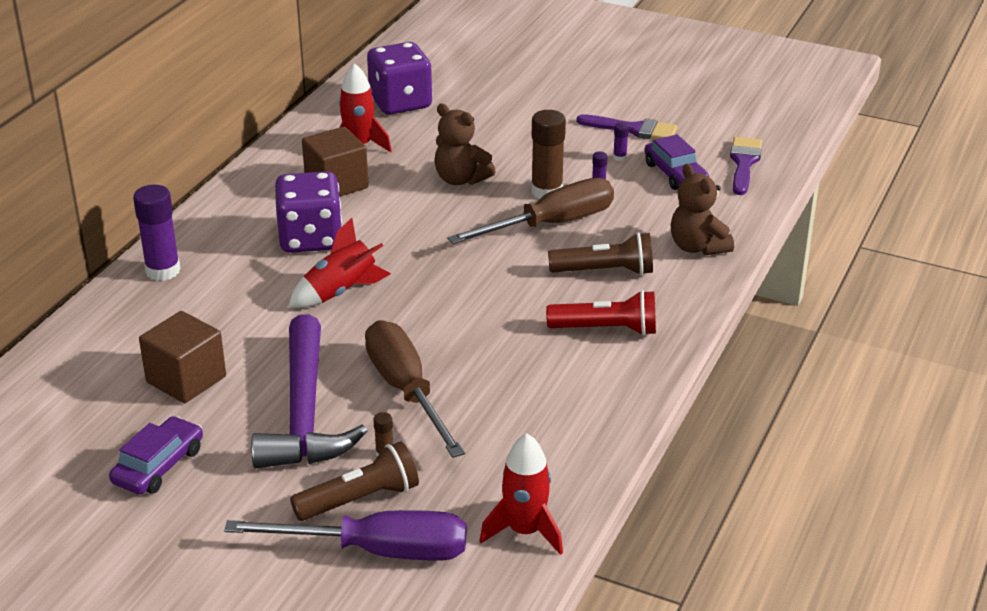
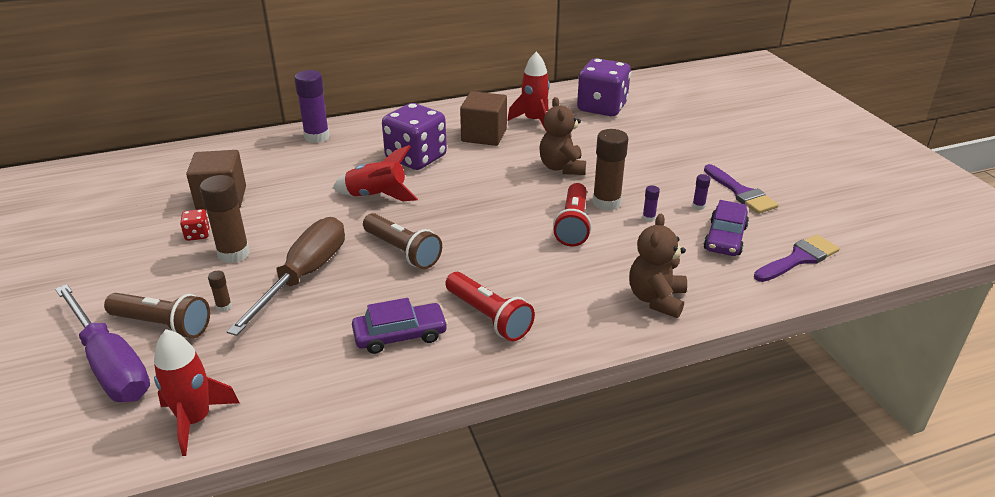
camera: 45 degrees right, 0 degrees up
purple car [109,416,203,495] -> purple car moved to [352,298,448,354]
purple hammer [251,314,368,469] -> brown glue stick [200,175,250,263]
brown screwdriver [447,178,614,244] -> red flashlight [553,183,592,246]
brown flashlight [548,232,653,275] -> brown flashlight moved to [363,213,442,269]
none -> red dice [180,209,210,241]

